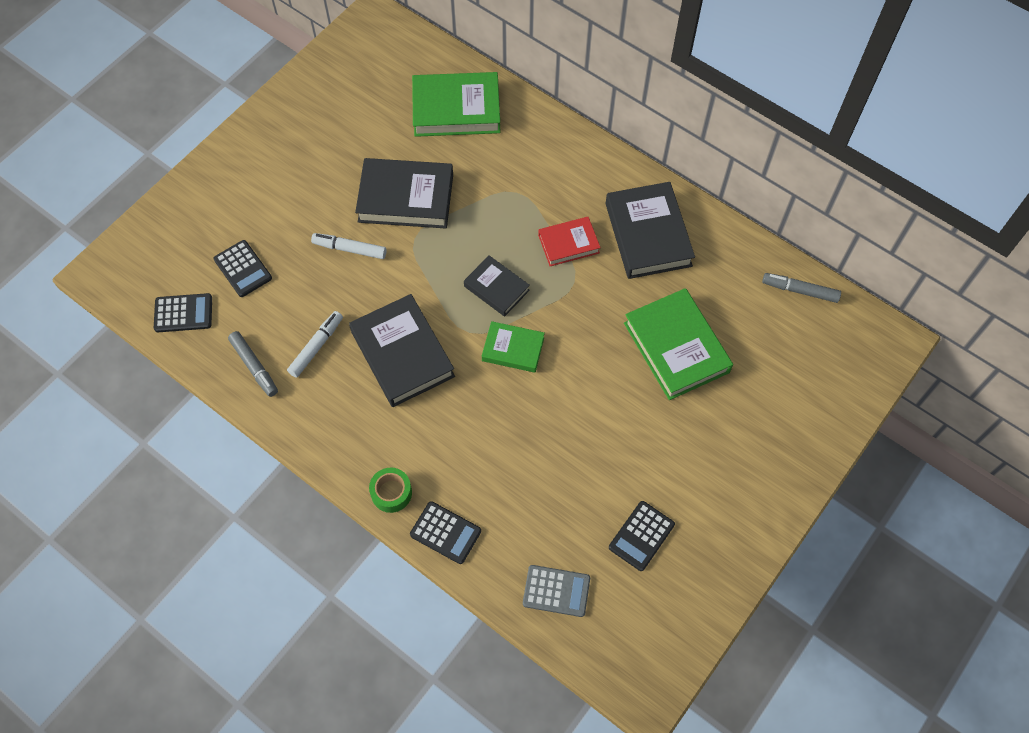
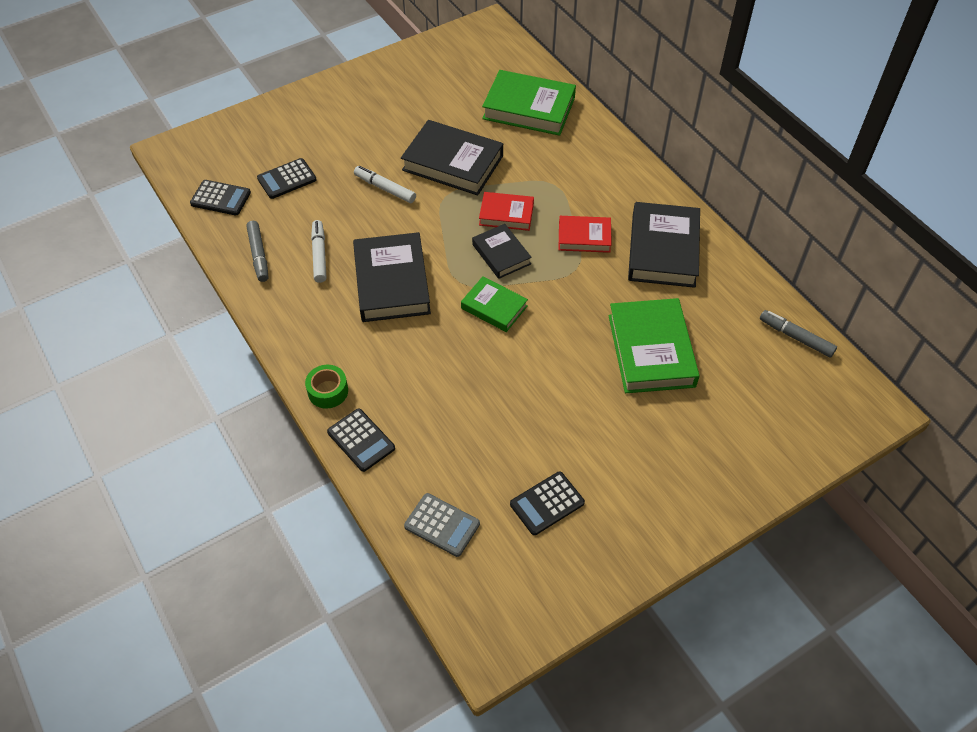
camera: 20 degrees right, 10 degrees down
black calculator [214,240,272,297] -> black calculator turned 75 degrees clockwise [257,158,317,199]
white marker [287,311,343,378] -> white marker turned 60 degrees counterclockwise [311,220,327,283]
none -> red book [479,192,534,231]

